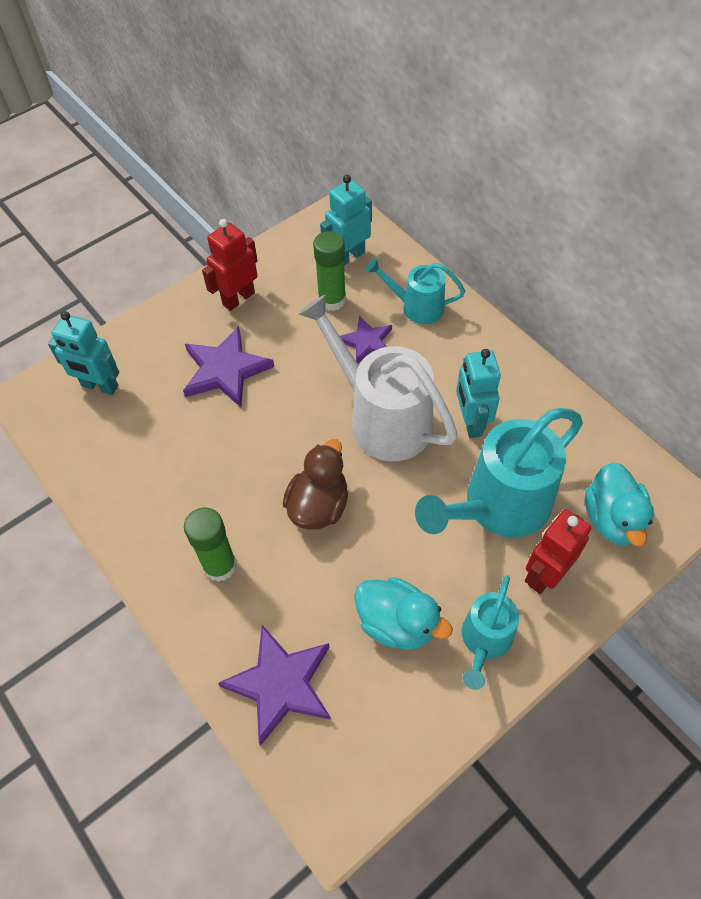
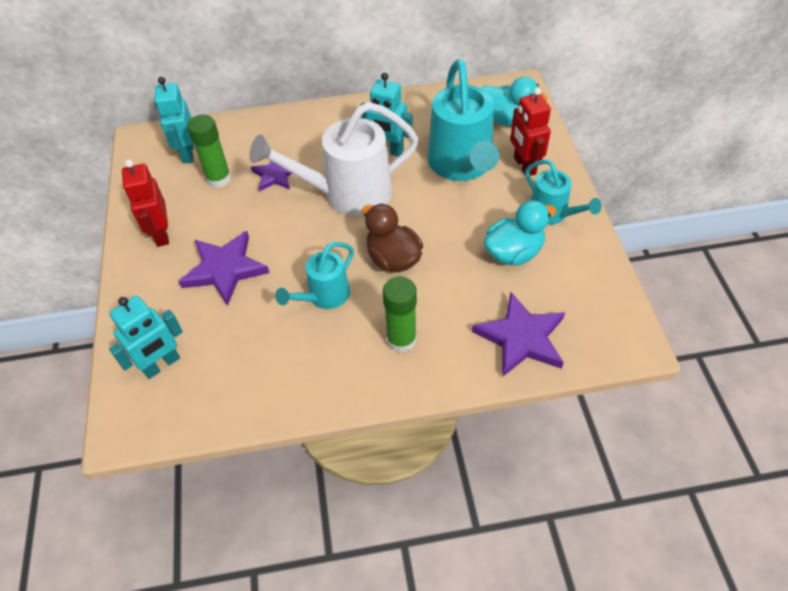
camera: 60 degrees left, 5 degrees down
turquoise watering can [366,258,465,324] -> turquoise watering can moved to [275,242,354,309]

